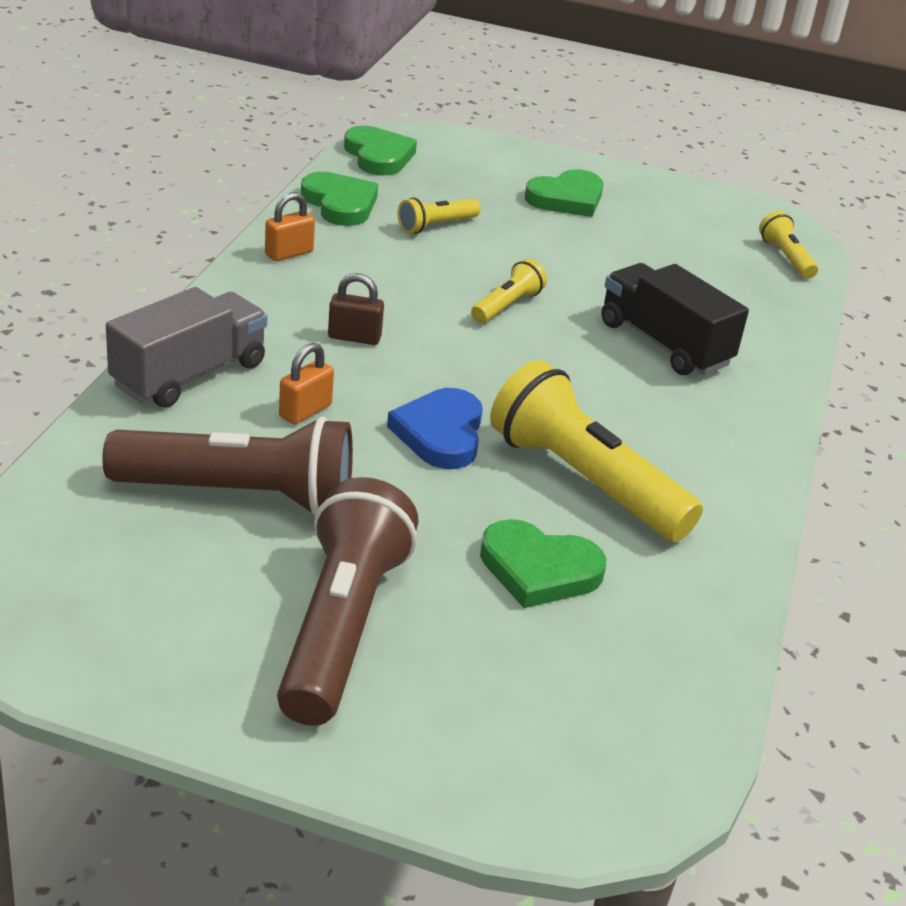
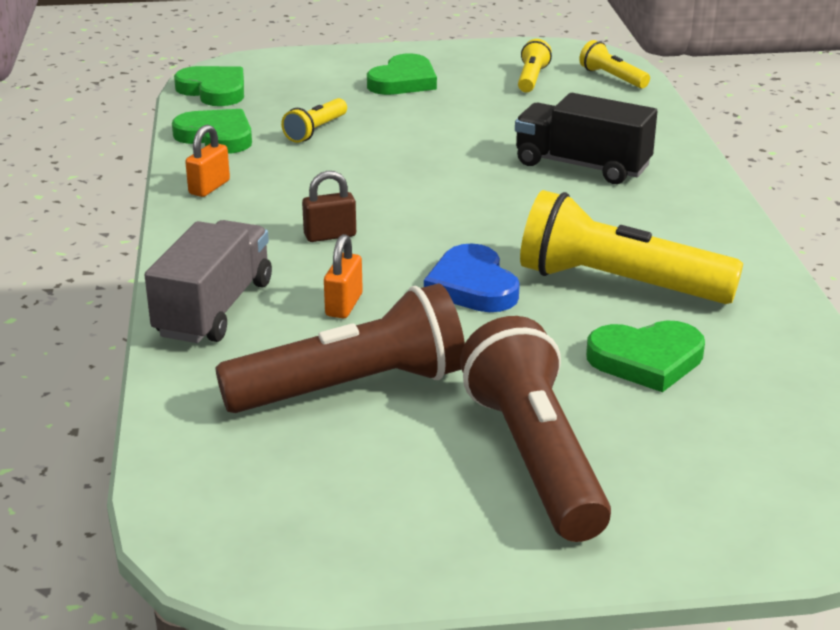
camera: 20 degrees left, 5 degrees down
yellow flashlight [471,259,547,323] -> yellow flashlight moved to [518,39,552,92]

